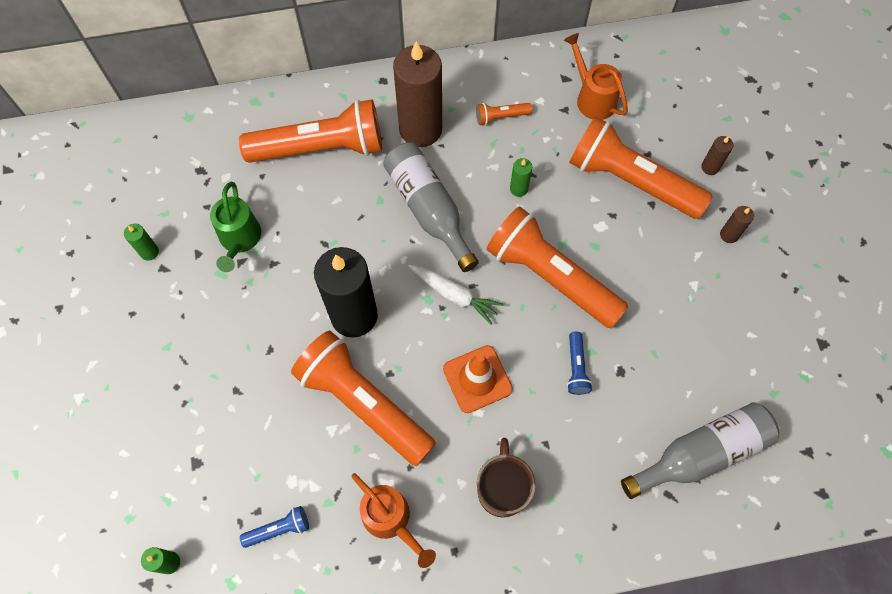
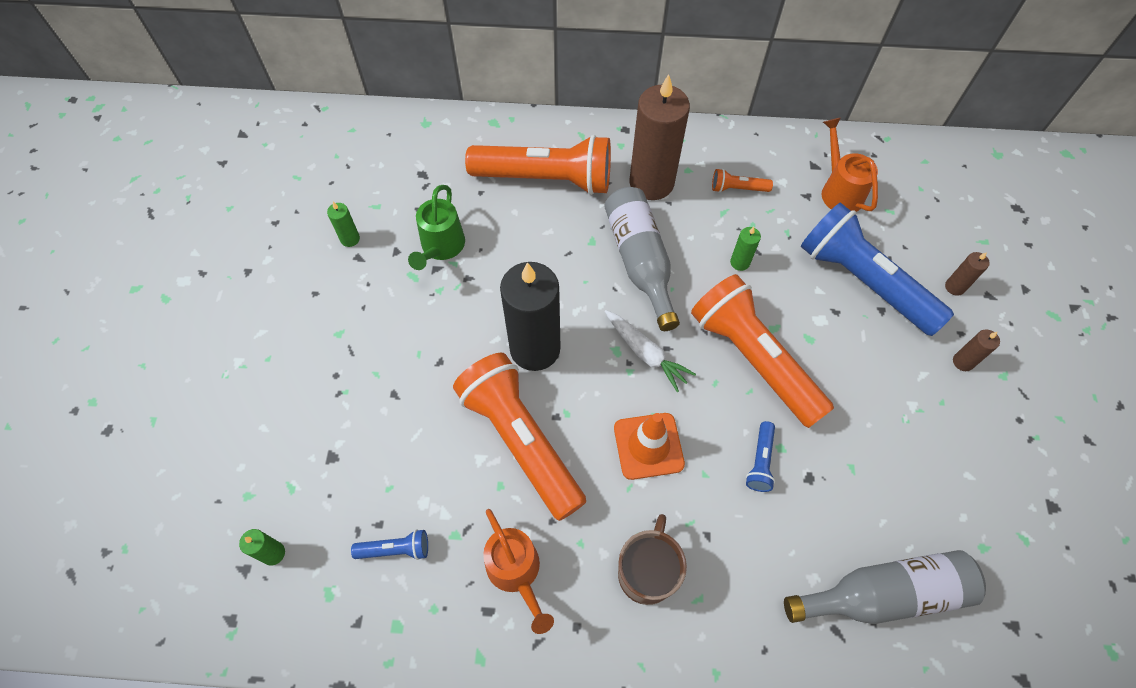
camera: 15 degrees right, 5 degrees down
orange flashlight [569,116,713,219] -> blue flashlight [801,203,954,336]

